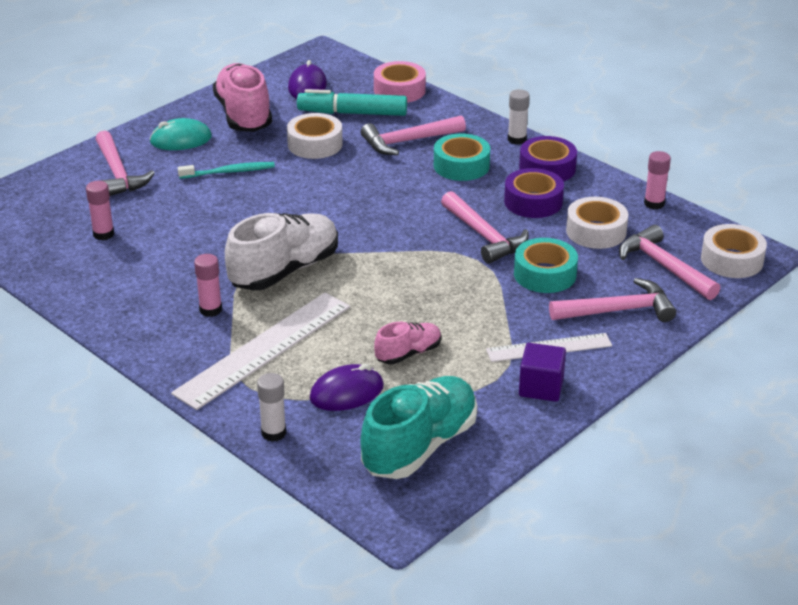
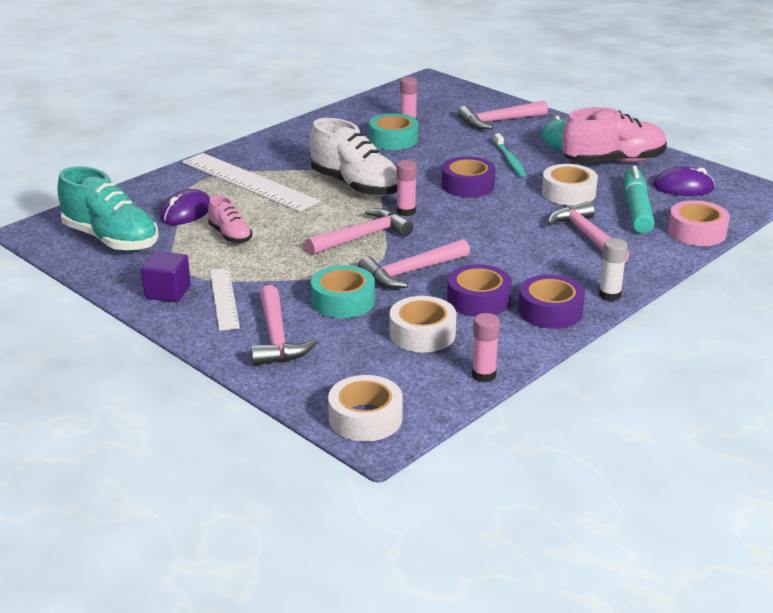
camera: 90 degrees right, 5 degrees down
pink glue stick [194,254,222,317] -> pink glue stick moved to [396,160,417,216]
white glue stick [257,373,286,442] -> none
purple mouse [310,364,384,411] -> purple mouse turned 60 degrees clockwise [160,189,210,225]
turquoise tape [434,133,490,181] -> turquoise tape moved to [369,113,418,150]
pink hammer [619,225,721,300] -> pink hammer moved to [305,208,413,255]
none -> purple tape [441,156,495,197]

